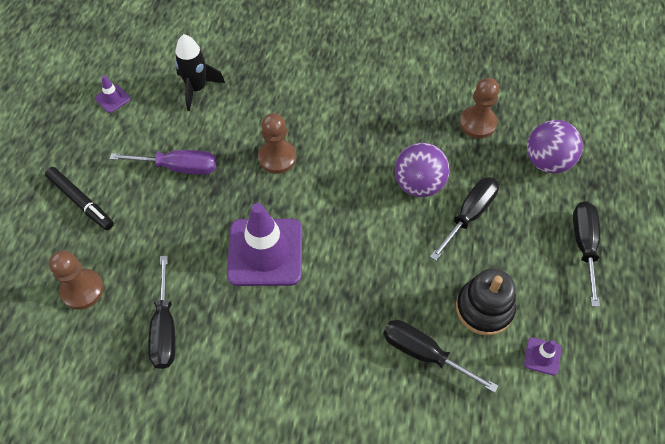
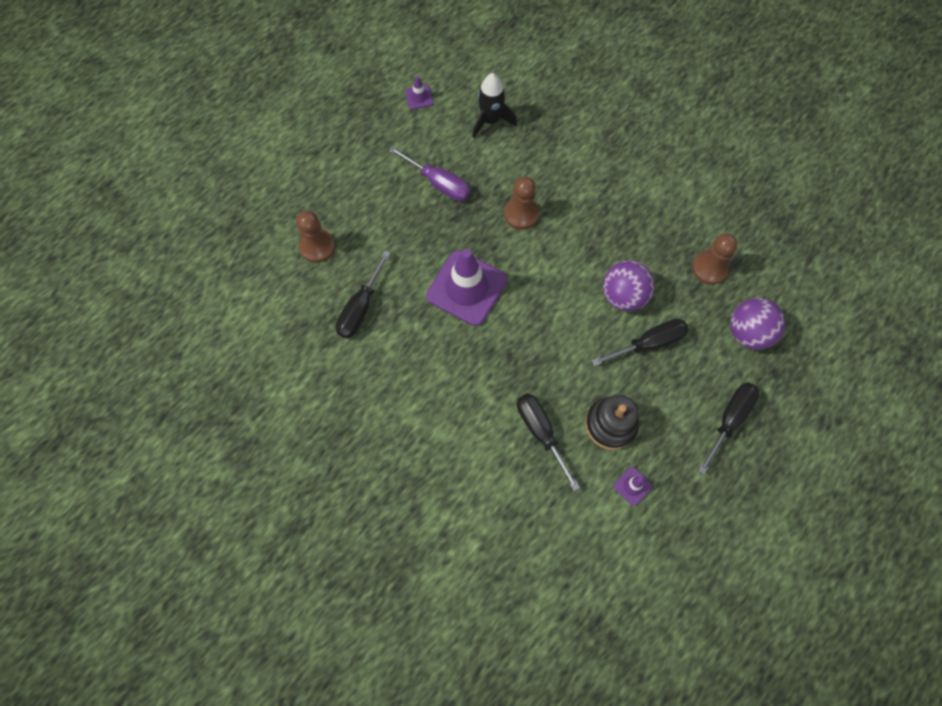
camera: 30 degrees right, 10 degrees up
black marker [45,167,114,230] -> none

